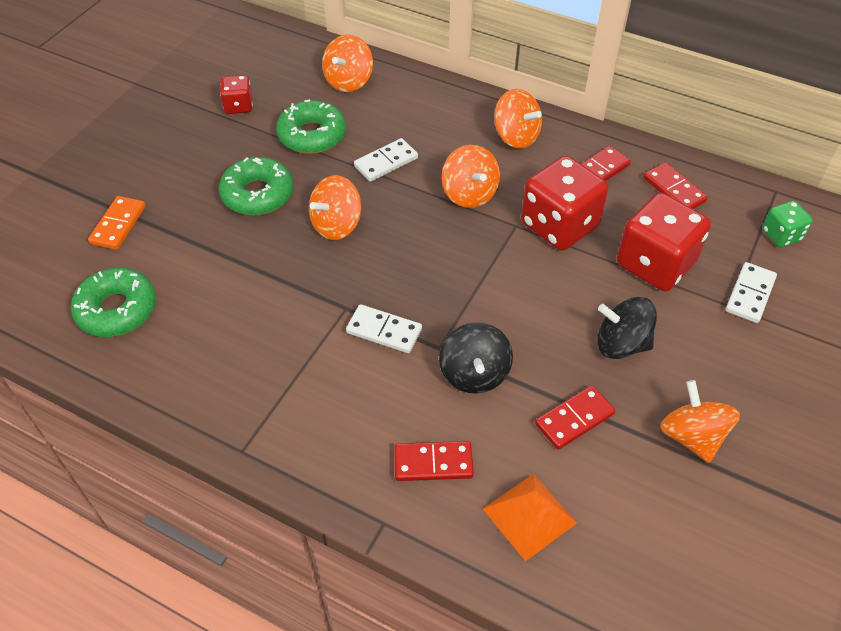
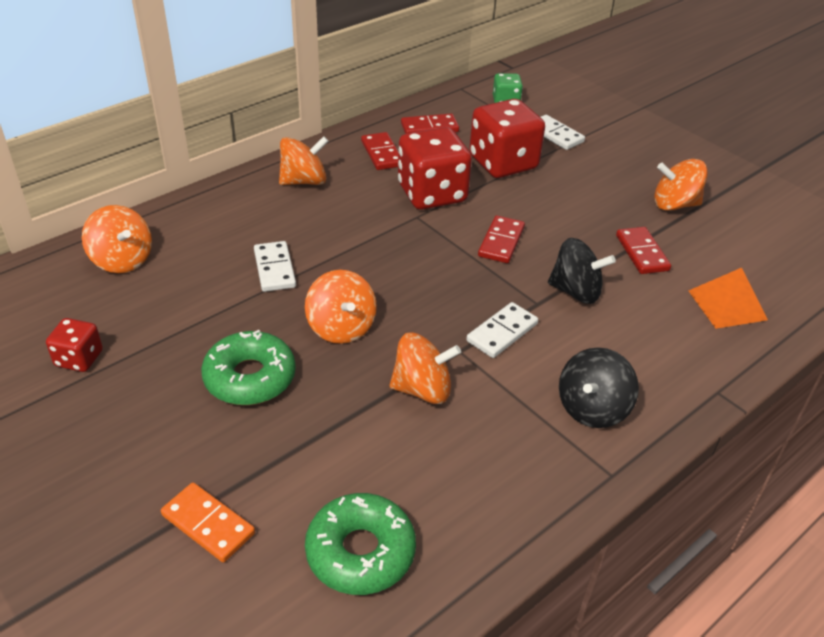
camera: 70 degrees left, 10 degrees down
green donut [276,99,346,154] -> none
red domino [394,441,474,481] -> red domino moved to [478,215,525,263]
orange spinning top [442,145,500,208] -> orange spinning top moved to [390,333,461,404]
black spinning top [597,297,657,359] -> black spinning top moved to [559,347,639,428]

